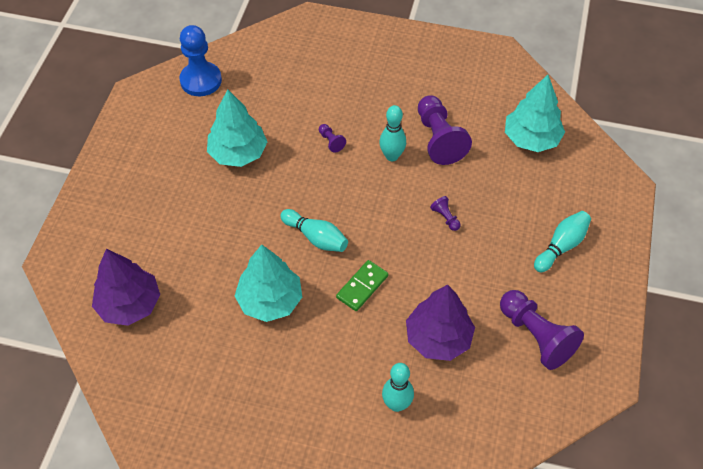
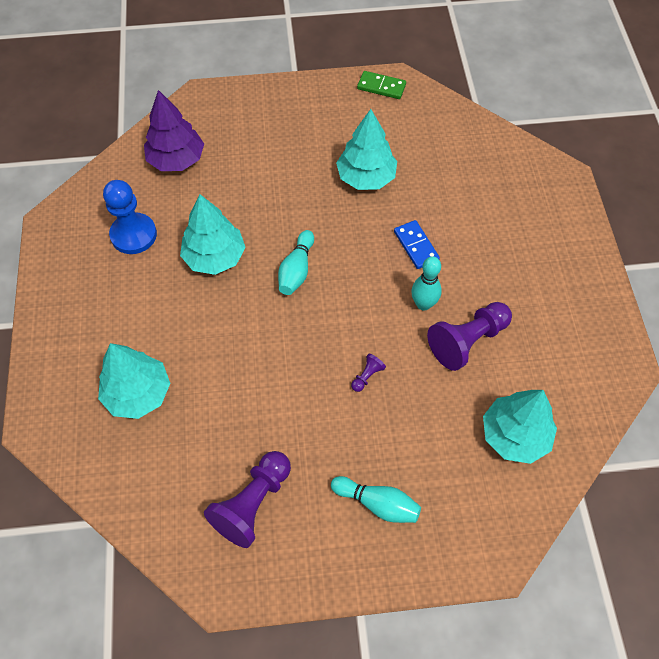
camera: 70 degrees right, 5 degrees up
blue pawn [179,25,222,96] -> blue pawn moved to [103,180,157,254]
purple pawn [319,124,346,153] -> blue domino [394,220,440,269]
green domino [336,260,388,311] -> green domino moved to [357,71,406,99]
turquoise bowling pin [382,363,414,412] -> turquoise tree [98,343,170,419]
purple tree [406,285,475,361] -> none

